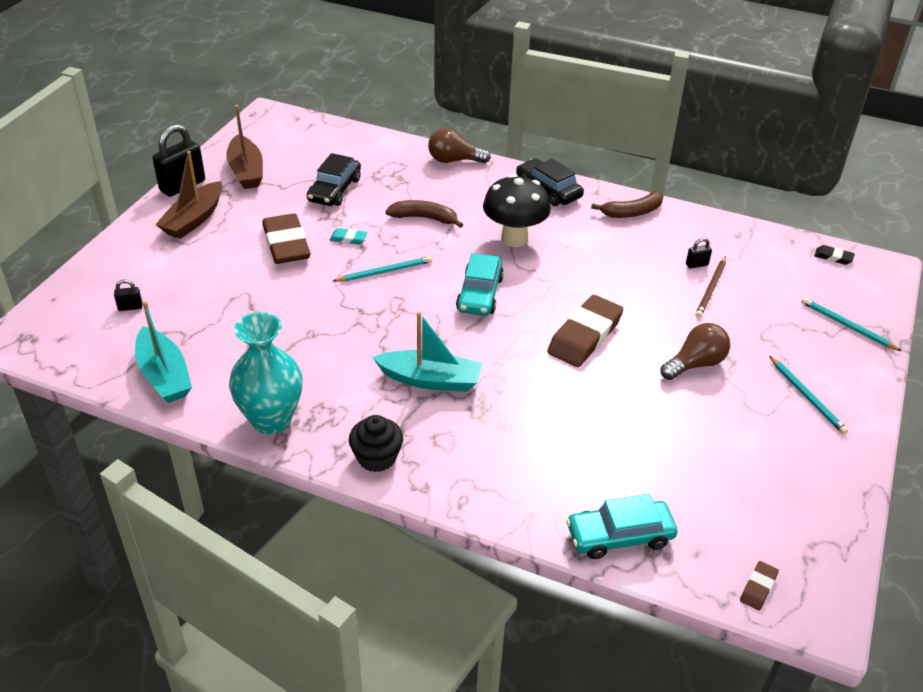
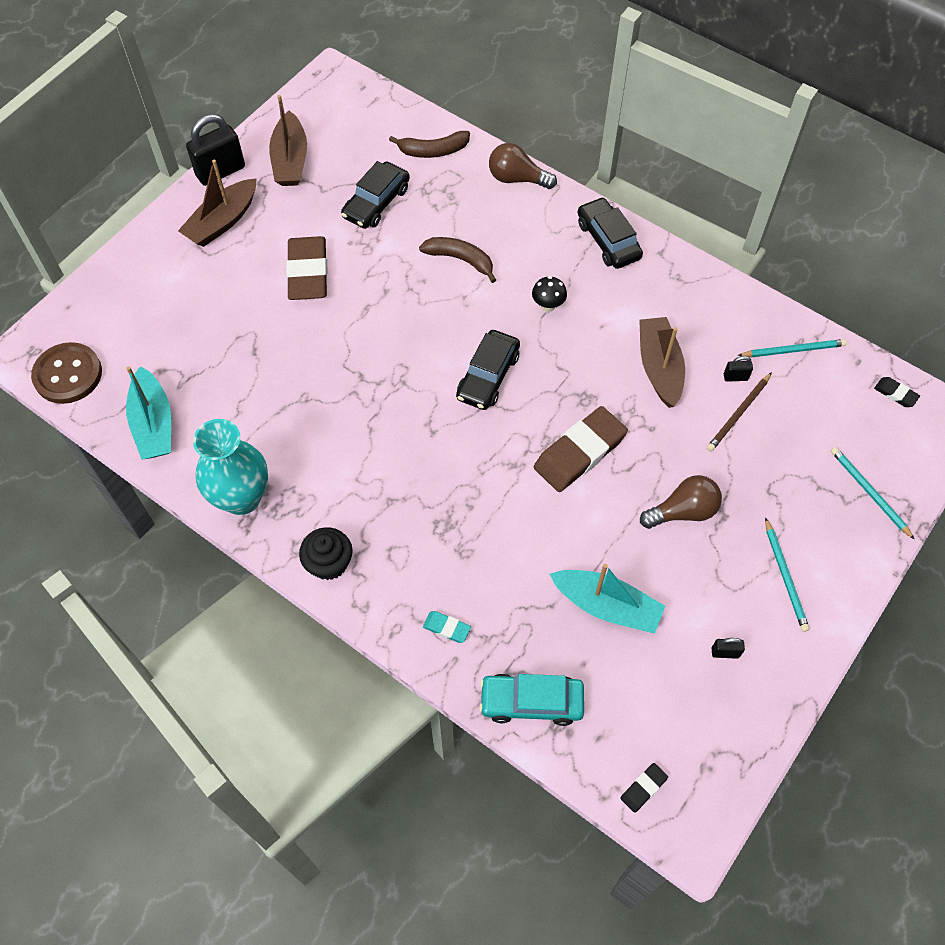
camera: 15 degrees right, 20 degrees up
black padlock [114,279,142,311] -> black padlock moved to [712,638,745,659]
turquoise eraser [329,228,367,245] -> turquoise eraser moved to [423,611,471,643]
turquoise pencil [333,256,432,282] -> turquoise pencil moved to [737,339,847,357]
turquoise boat [372,312,482,392] -> turquoise boat moved to [550,564,665,634]
turquoise car [456,253,504,316] -> black car [456,330,520,410]
black mushroom [483,174,551,247] -> black mushroom [532,276,567,312], size x0.48
brown banana [591,191,663,218] -> brown banana moved to [389,131,470,158]
brown eraser [740,561,779,610] -> black eraser [621,763,668,813]
none -> brown button [31,342,102,404]
none -> brown boat [639,317,685,408]

